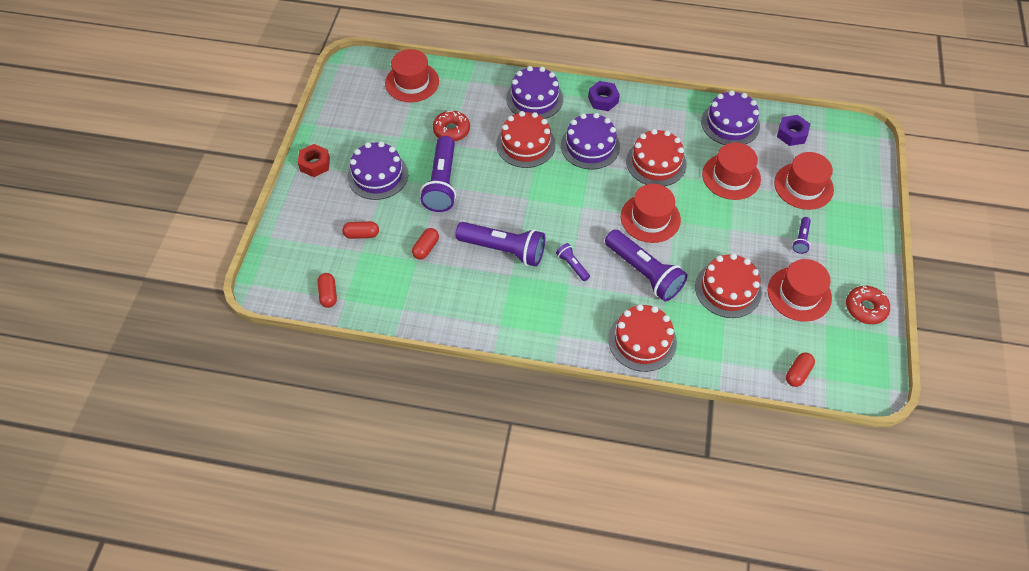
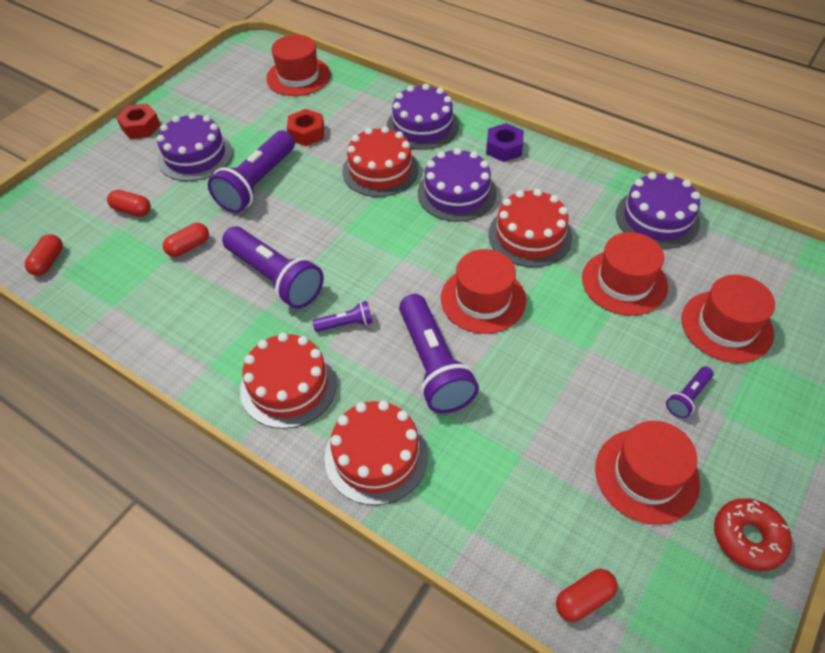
camera: 25 degrees right, 5 degrees down
red donut [433,110,470,142] -> red nut [287,109,324,146]
purple flashlight [556,243,590,281] -> purple flashlight turned 90 degrees clockwise [312,301,372,332]
red cake [695,253,762,318] -> red cake moved to [240,332,337,429]
purple nut [777,115,810,146] -> none

